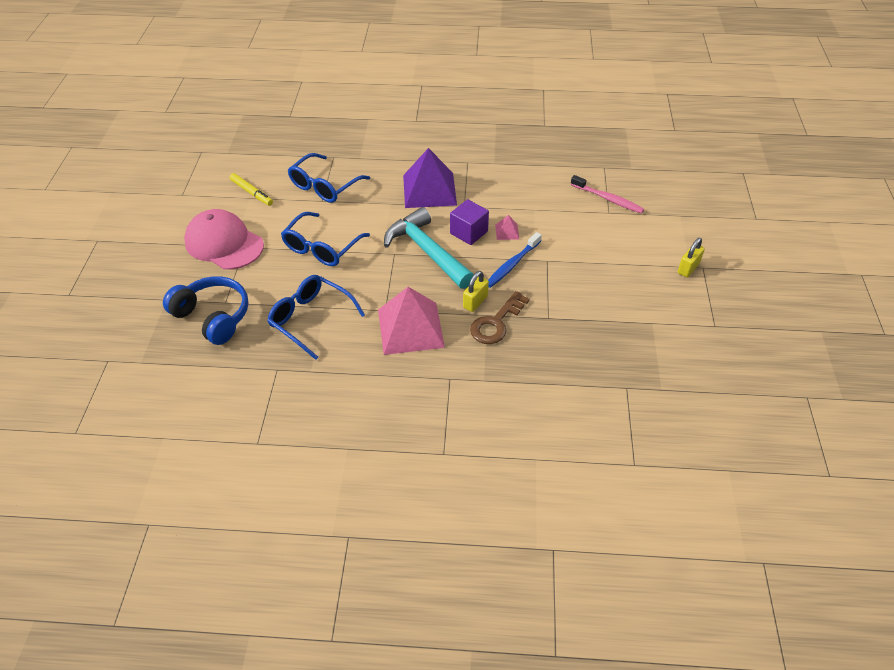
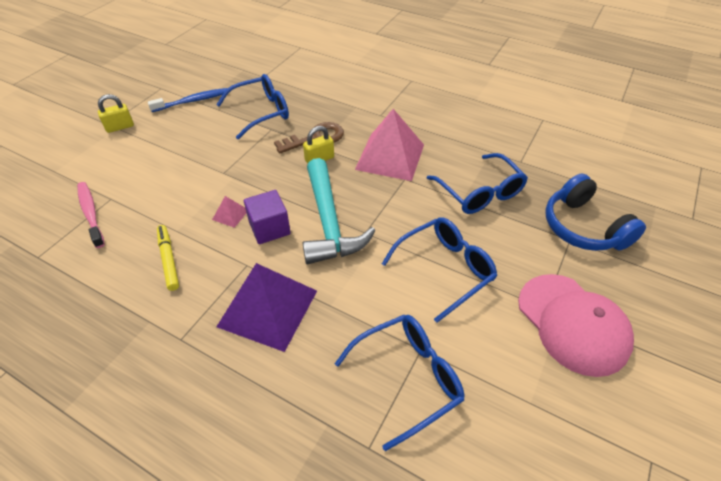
camera: 155 degrees left, 0 degrees up
yellow marker [230,173,273,206] -> yellow marker moved to [157,225,179,291]
blue toothbrush [488,232,542,288] -> blue toothbrush moved to [148,88,228,112]
none -> blue glasses [216,74,289,139]

